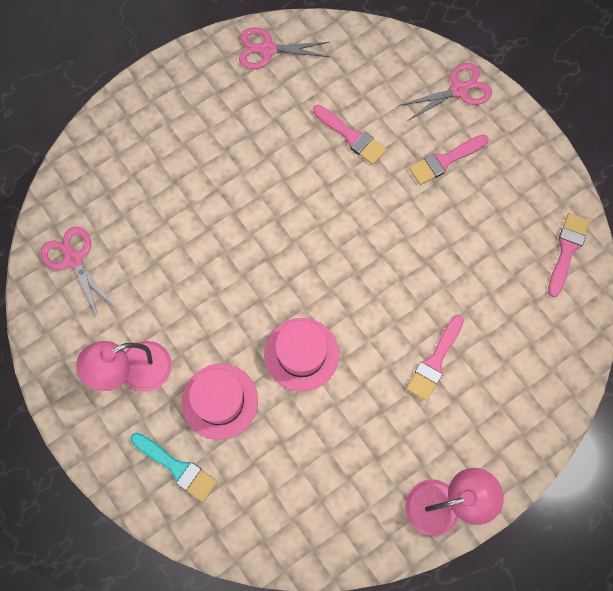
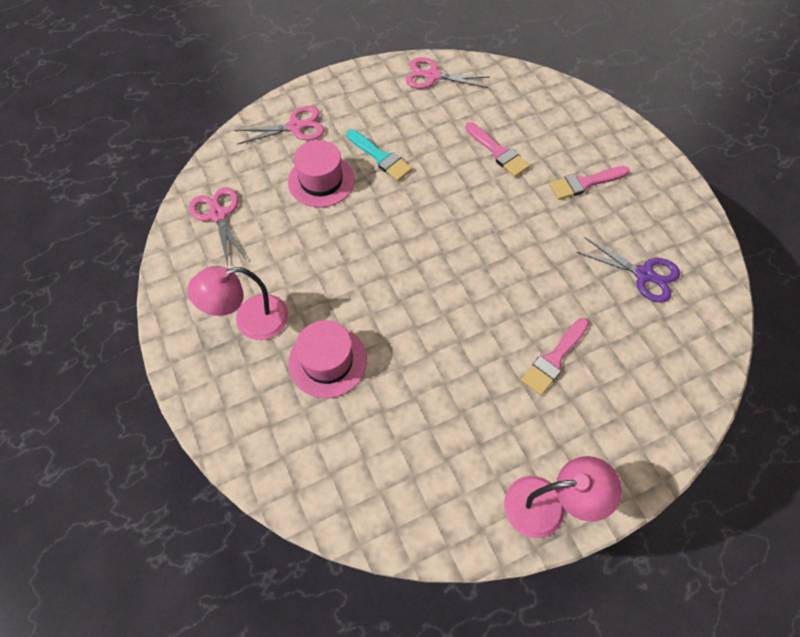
camera: 10 degrees right, 10 degrees down
turquoise brush [131,433,217,502] -> turquoise brush moved to [346,129,412,181]
pink hat [264,318,339,391] -> pink hat moved to [288,140,355,207]
pink scissors [399,63,492,121] -> pink scissors moved to [234,106,325,145]
pink brush [548,213,590,297] -> none
none -> purple scissors [577,237,680,303]

